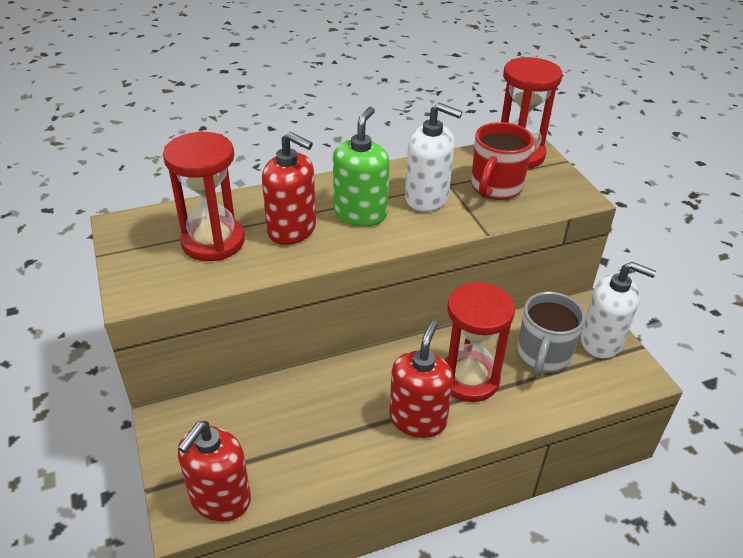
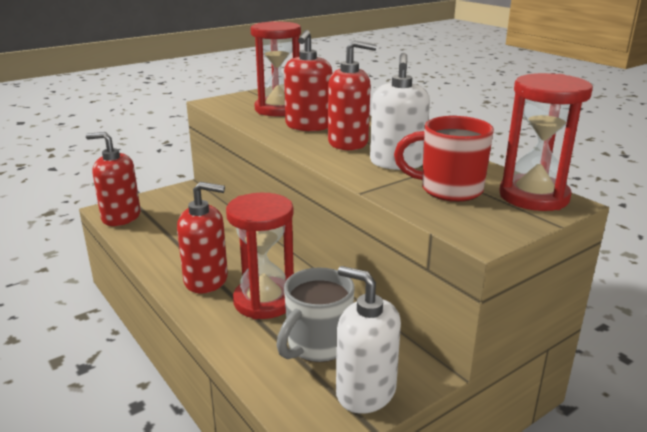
camera: 75 degrees right, 15 degrees down
green soap dispenser [333,107,390,226] -> red soap dispenser [328,40,377,150]
grey mug [517,292,585,377] -> grey mug turned 60 degrees counterclockwise [276,267,355,362]
white soap dispenser [581,262,656,359] -> white soap dispenser turned 120 degrees clockwise [336,266,401,414]

